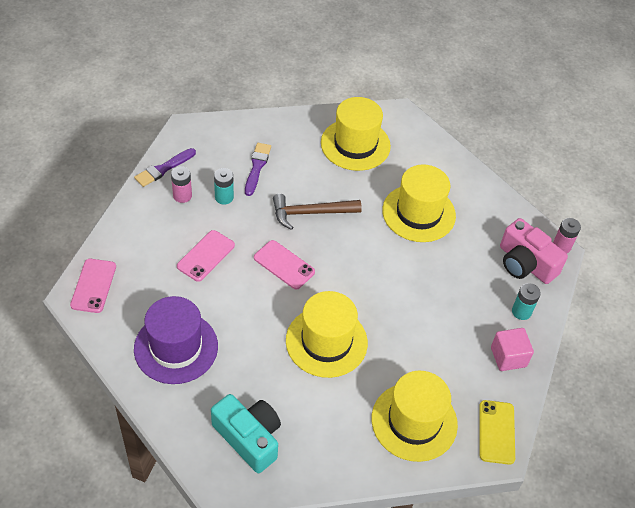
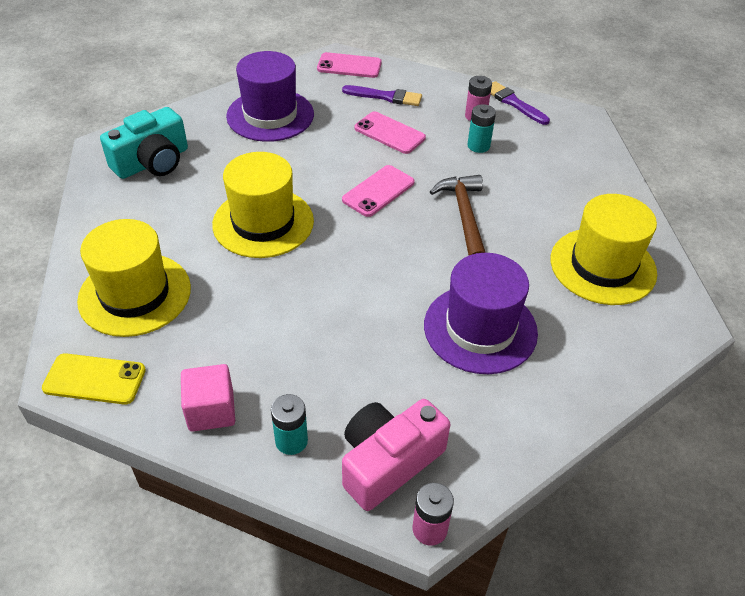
camera: 95 degrees right, 5 degrees down
purple brush [245,143,271,196] -> purple brush moved to [342,85,422,106]
yellow hat [382,164,456,242] -> purple hat [424,253,538,374]

